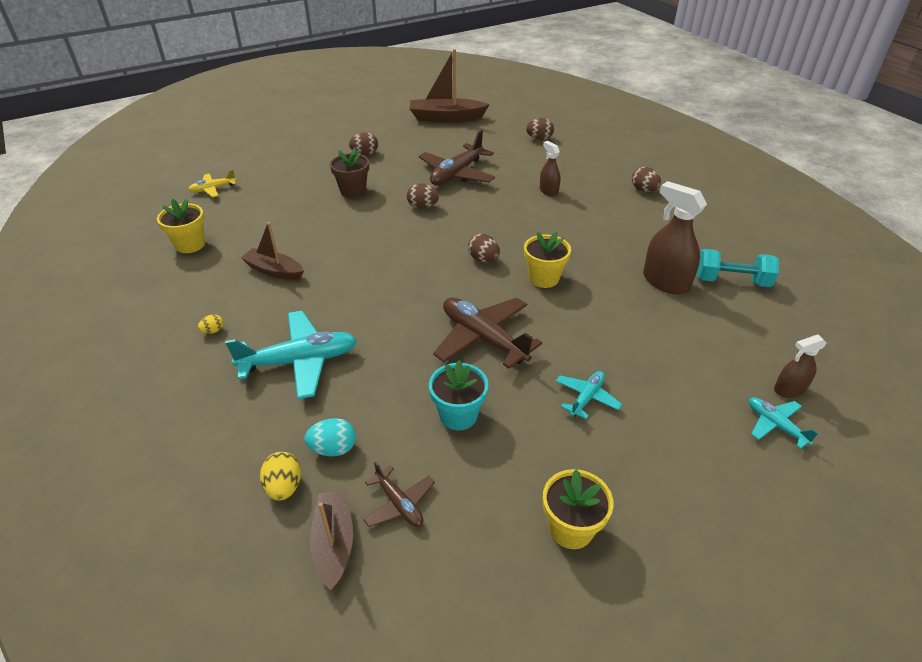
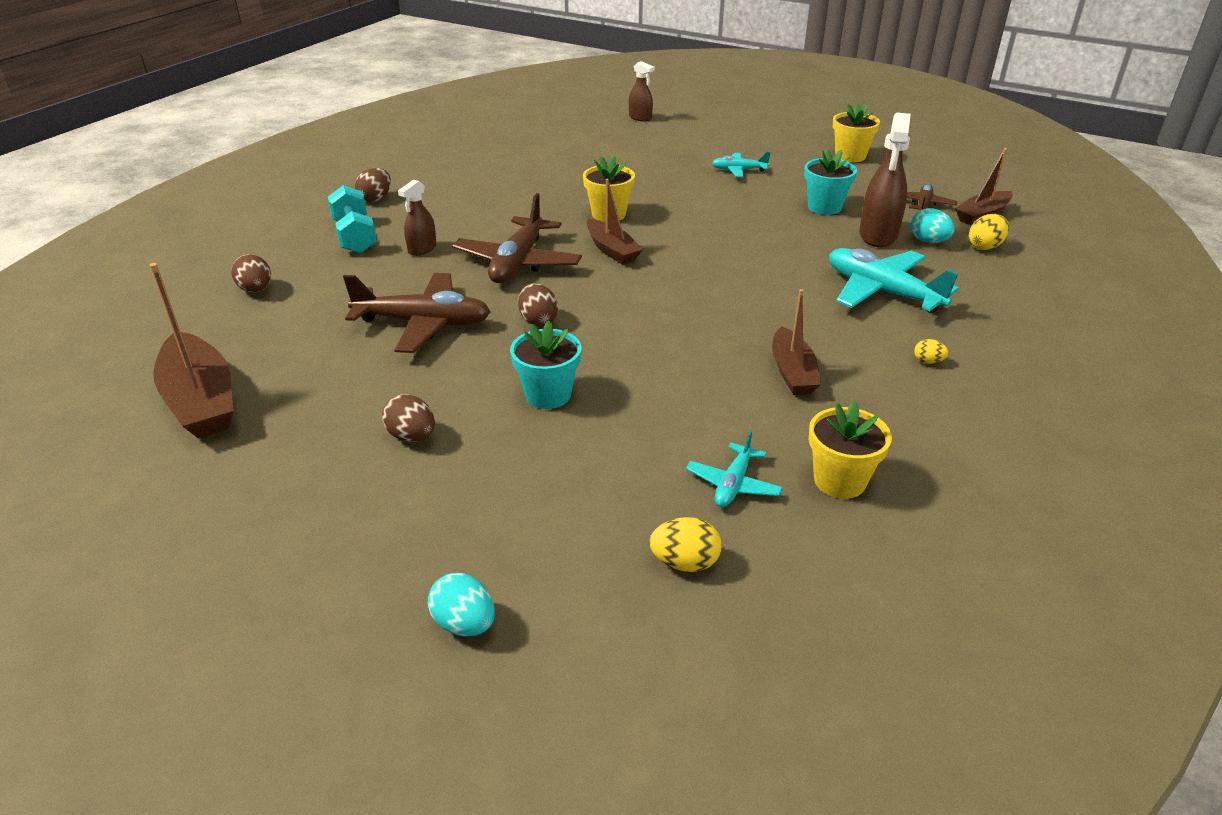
camera: 120 degrees left, 5 degrees down
yellow plane [188,169,236,197] -> yellow egg [649,517,722,572]
brown flower pot [330,148,369,198] -> turquoise flower pot [510,321,582,409]
brown plane [433,298,542,369] -> brown plane moved to [452,193,582,283]
brown egg [468,234,500,262] -> brown boat [587,179,643,265]
brown spray bottle [643,181,707,294] -> brown spray bottle moved to [859,112,911,247]
turquoise dumbbell [697,249,779,287] -> turquoise dumbbell moved to [328,185,377,254]
turquoise plane [749,397,819,449] -> turquoise plane moved to [686,430,783,507]
none -> turquoise egg [428,573,495,636]

